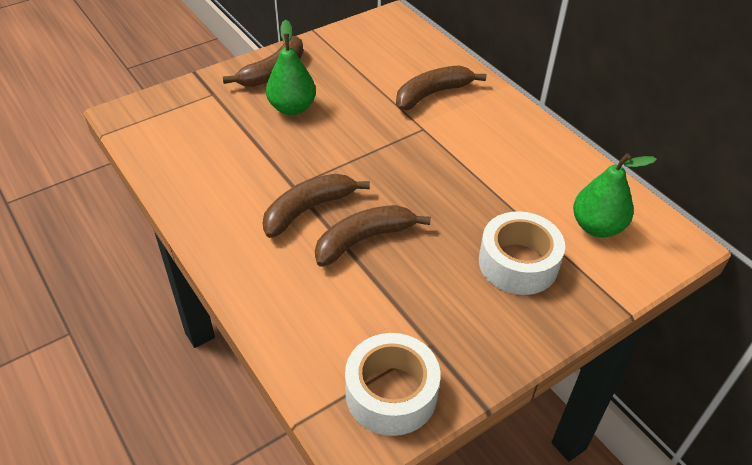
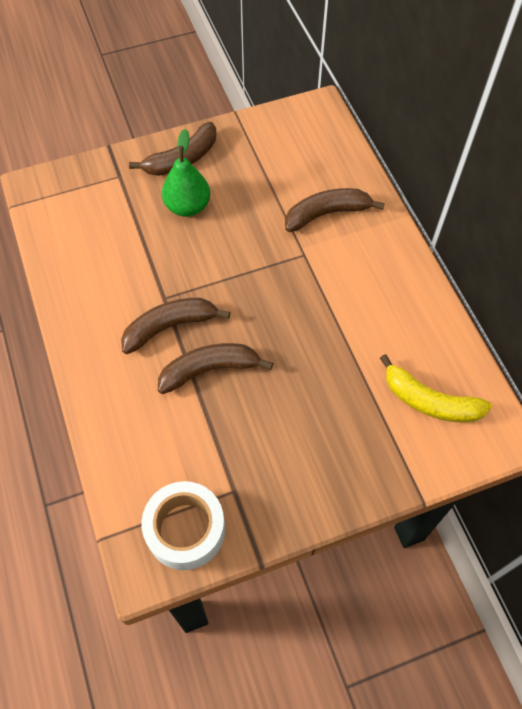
camera: 15 degrees right, 15 degrees up
white tape [479,211,565,295] -> none
green pear [573,153,657,237] -> yellow banana [380,354,492,423]

